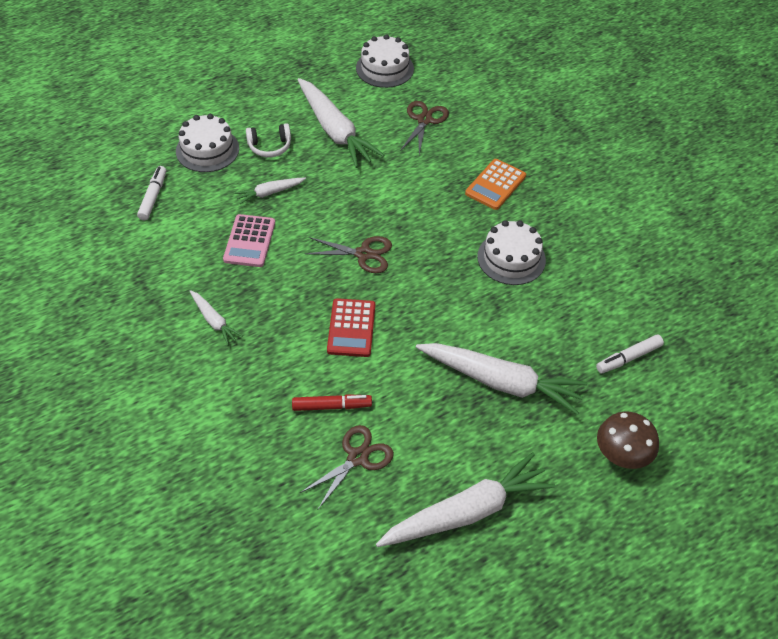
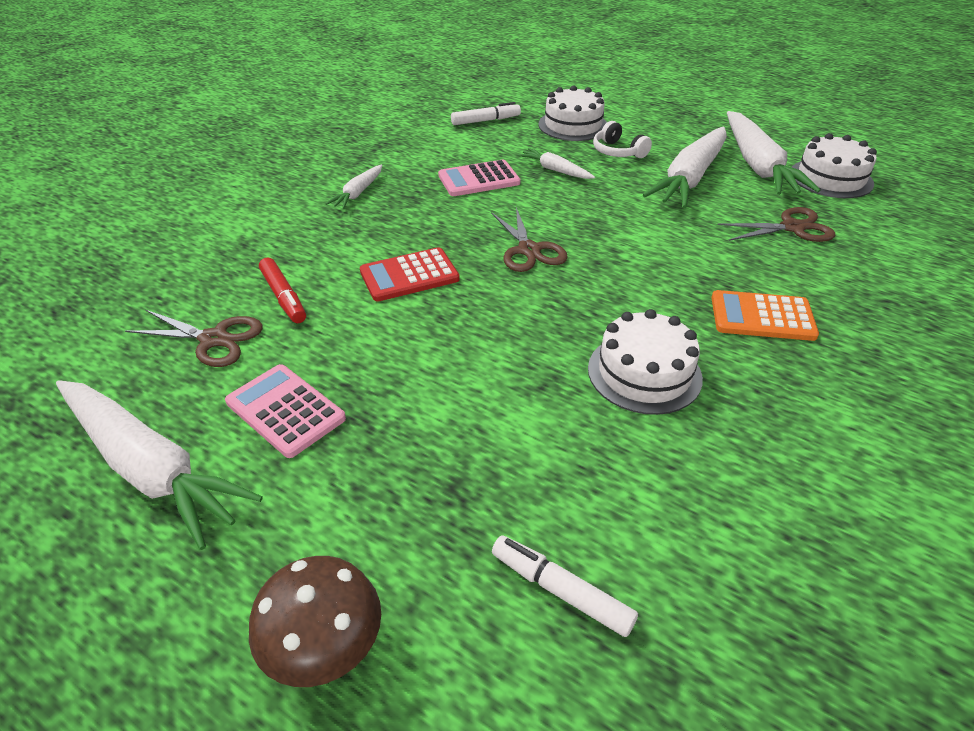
camera: 65 degrees right, 10 degrees down
white carrot [416,343,587,415] -> white carrot moved to [727,111,820,195]
none -> pink calculator [225,364,346,458]

